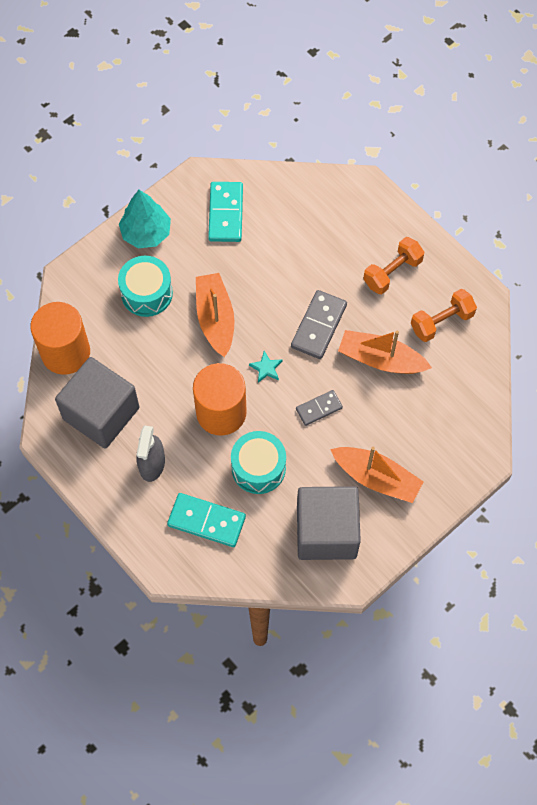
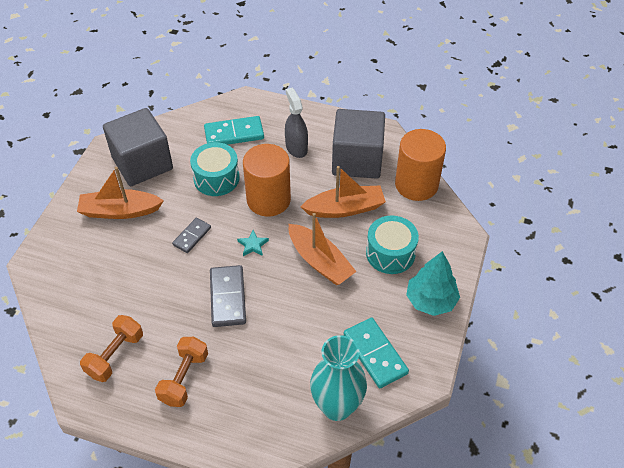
camera: 150 degrees right, 15 degrees down
orange boat [338,330,432,374] -> orange boat moved to [300,166,386,218]
none -> turquoise vase [310,335,367,421]

